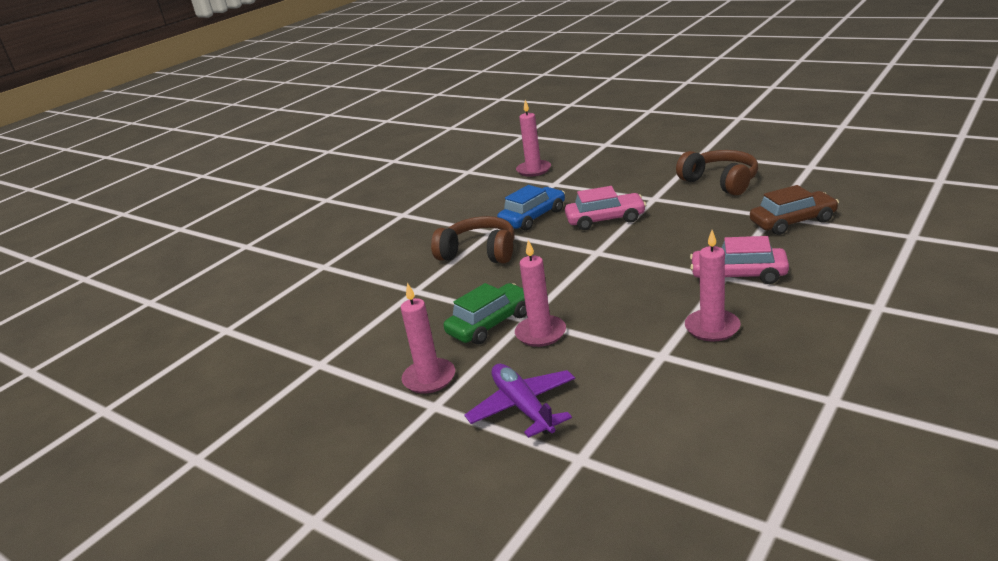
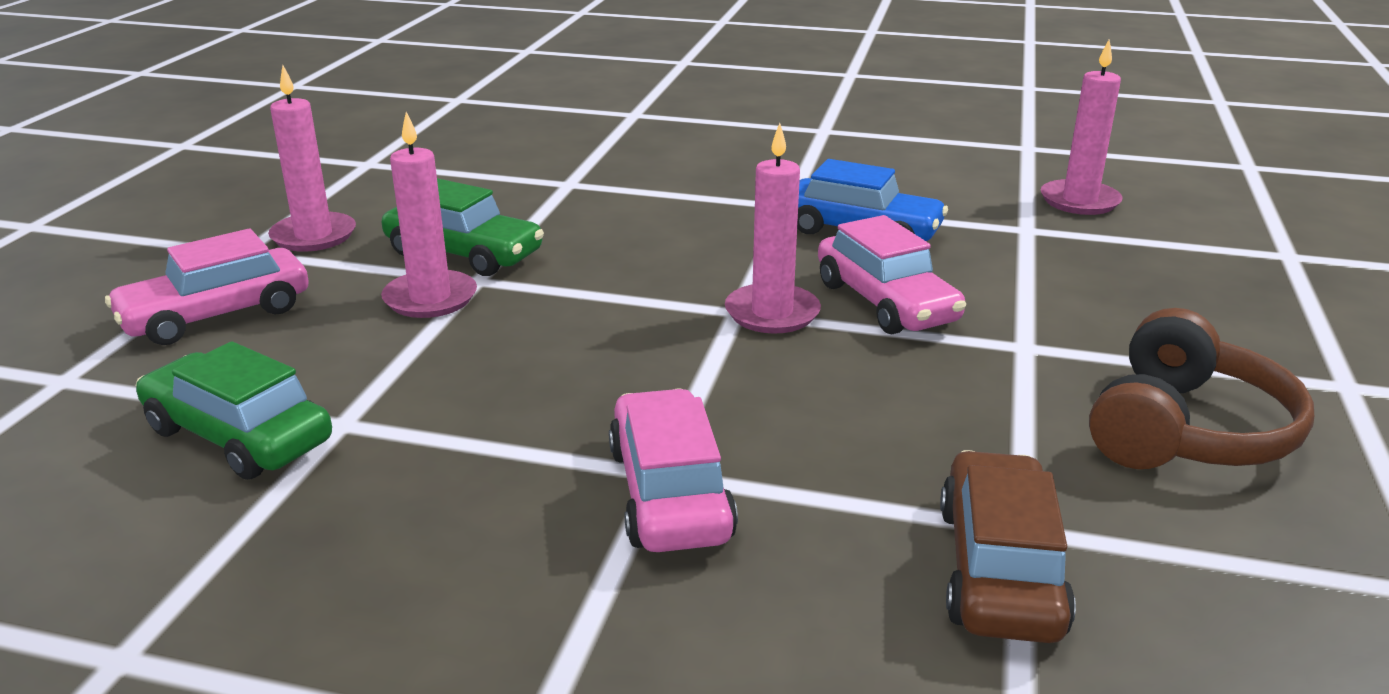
camera: 65 degrees right, 0 degrees up
brown headphones [431,216,515,264] -> none
purple plane [465,364,575,438] -> pink car [105,229,309,345]
pink candle [685,230,740,341] -> pink candle moved to [725,123,821,334]
brown car [750,185,839,235] -> brown car turned 135 degrees counterclockwise [940,450,1076,643]
none -> green car [136,341,332,480]

